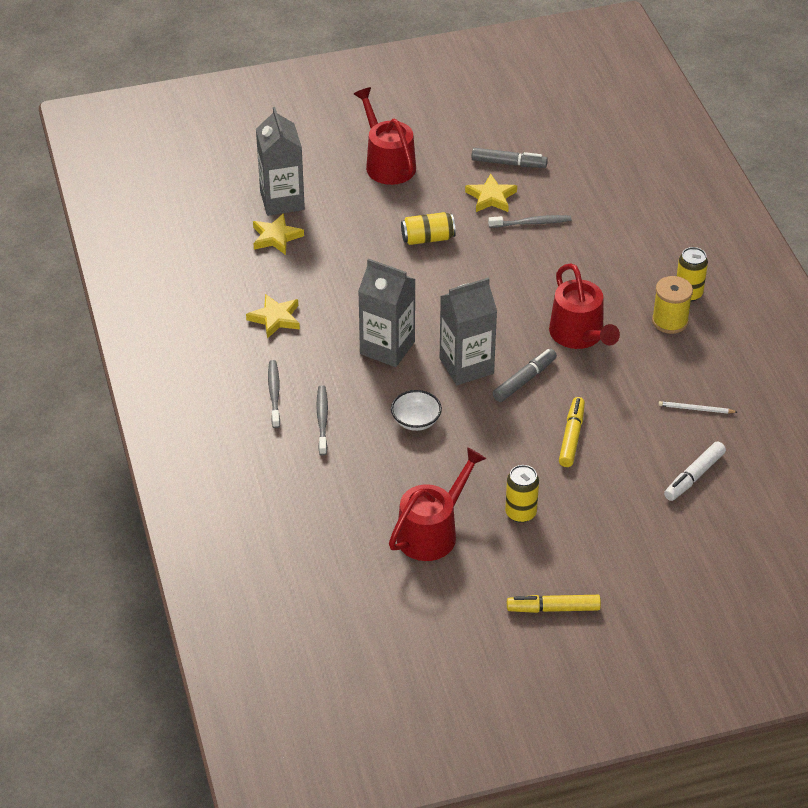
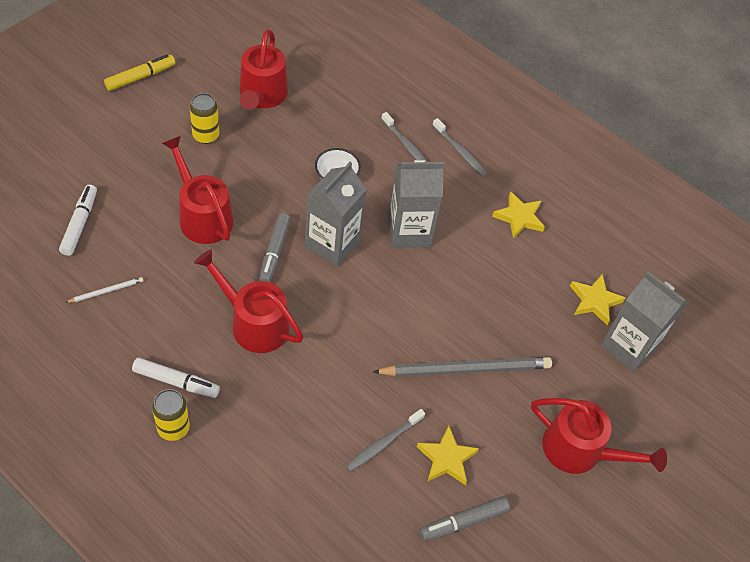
camera: 140 degrees right, 10 degrees up
yellow can [401,212,456,245] -> grey pencil [373,357,552,377]
yellow marker [559,397,585,467] -> red watering can [162,136,234,244]
yellow spool [652,276,693,334] -> white marker [132,358,220,398]

